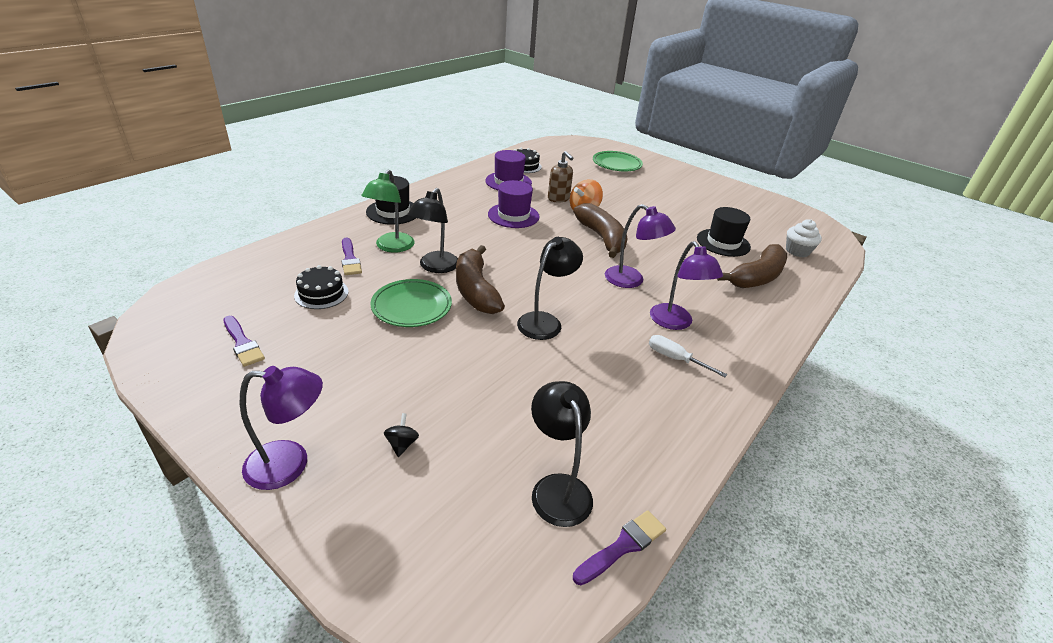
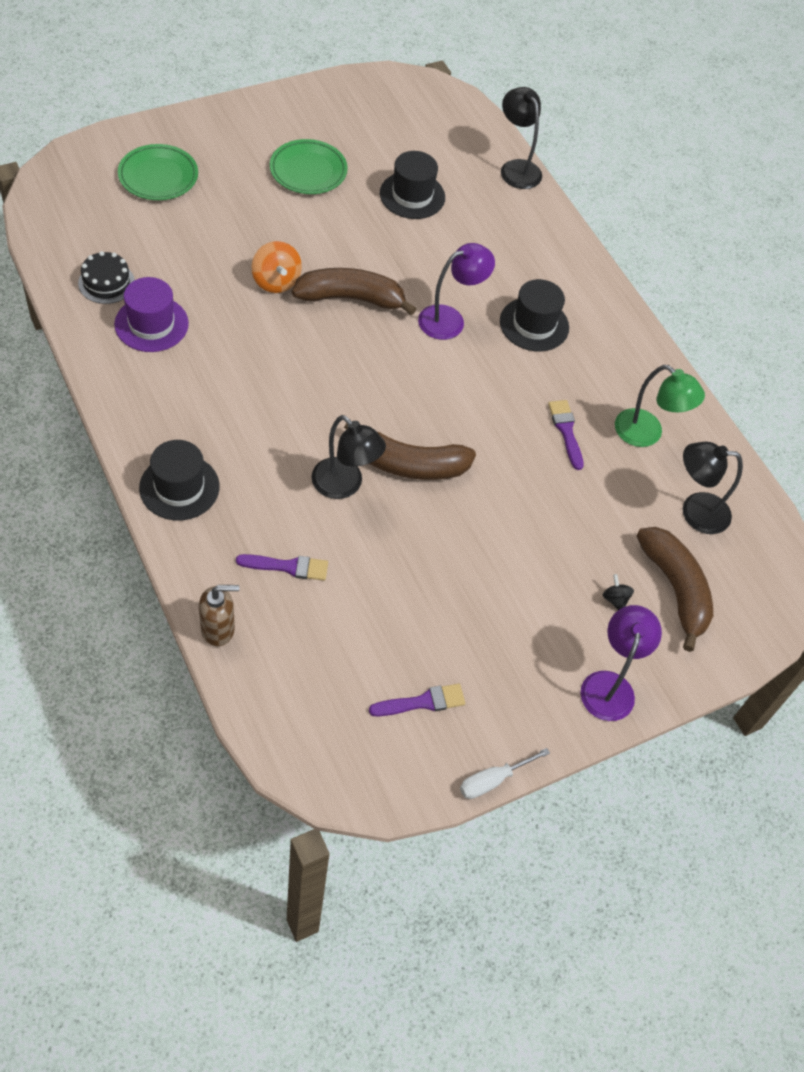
camera: 70 degrees left, 20 degrees up
black cake [294,265,349,309] -> none
green lamp [361,169,415,253] -> green lamp moved to [615,365,705,447]
green plate [371,279,452,327] -> green plate moved to [270,139,348,194]
black spinning top [384,413,419,457] -> black spinning top turned 45 degrees clockwise [603,574,634,610]
purple hat [488,180,540,228] -> none
black lamp [517,237,583,340] -> black lamp moved to [501,87,542,189]
brown soap dispenser [548,151,573,203] -> brown soap dispenser moved to [199,585,239,646]
purple brush [573,510,666,585] -> purple brush moved to [548,400,584,470]
white screwdriver [649,335,727,377] -> white screwdriver moved to [460,748,550,799]
purple lamp [650,241,723,330] -> black hat [500,279,569,352]
brown banana [717,244,787,288] -> brown banana moved to [636,527,713,652]
white cupcake [786,219,822,257] -> none

